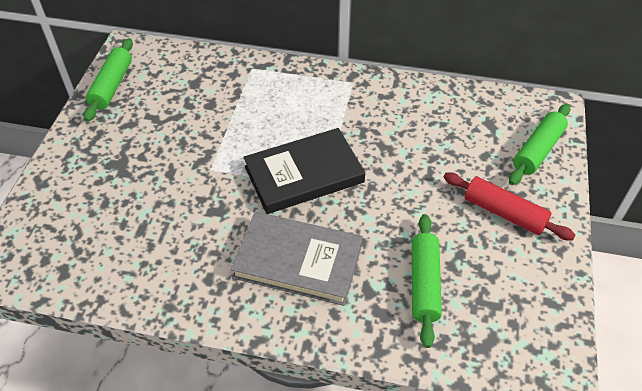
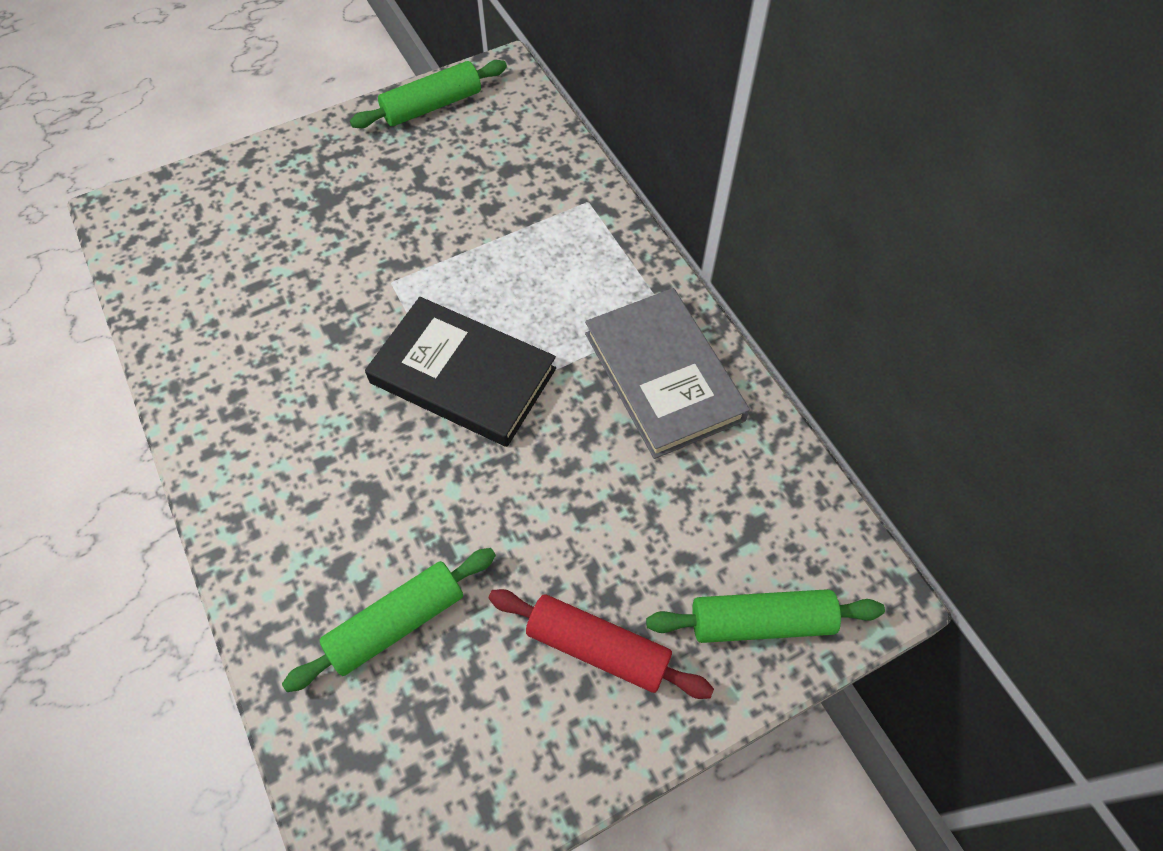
camera: 50 degrees right, 10 degrees up
grey book [230,212,363,306] -> grey book moved to [585,288,750,459]
red rolling pin [444,173,576,241] -> red rolling pin turned 60 degrees counterclockwise [489,589,714,699]

